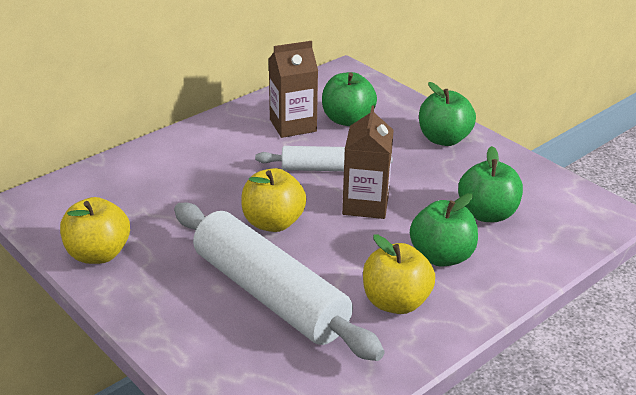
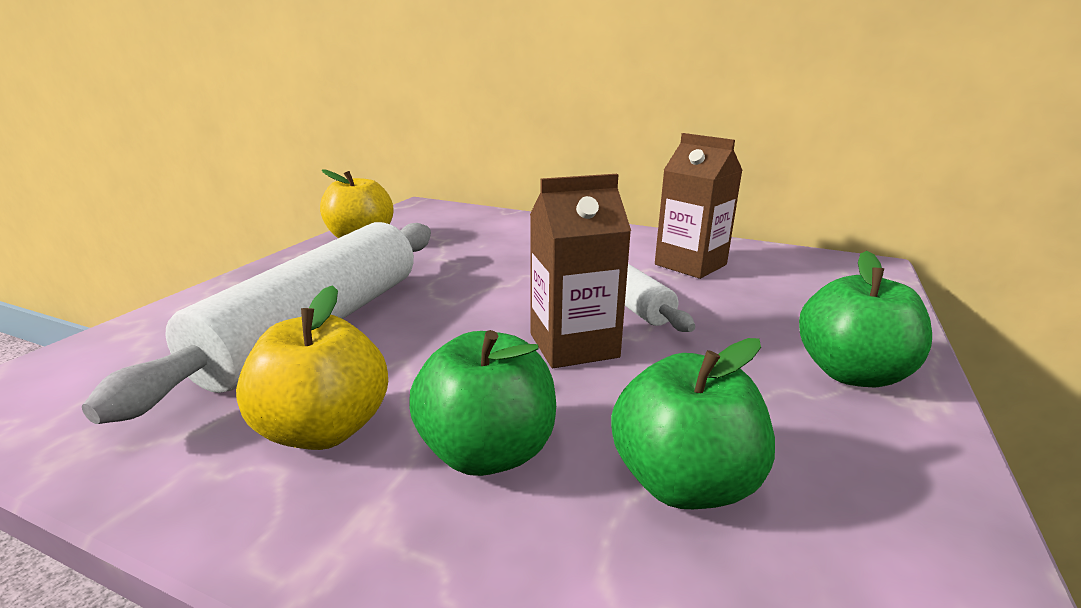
camera: 65 degrees right, 10 degrees down
yellow apple [241,168,307,232] -> none
green apple [322,72,377,126] -> none

